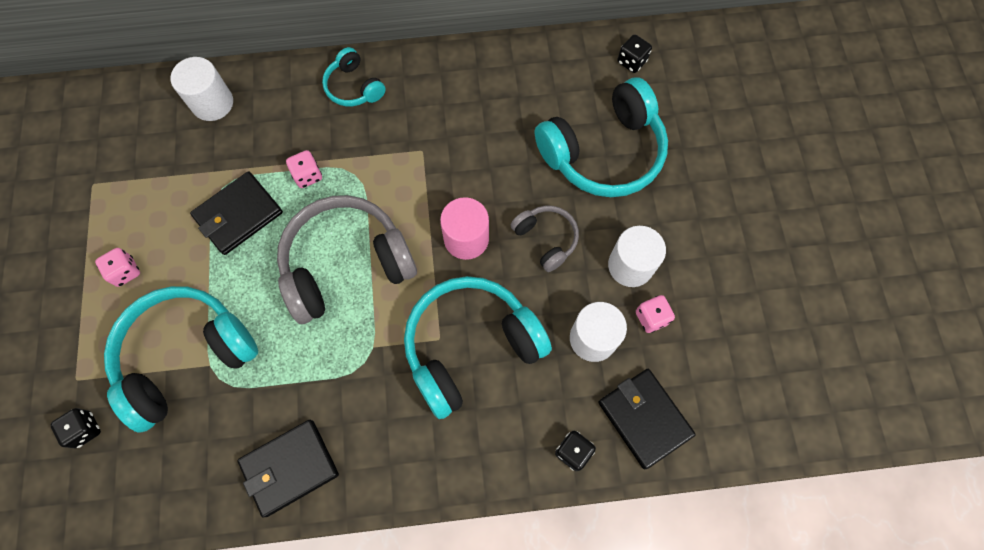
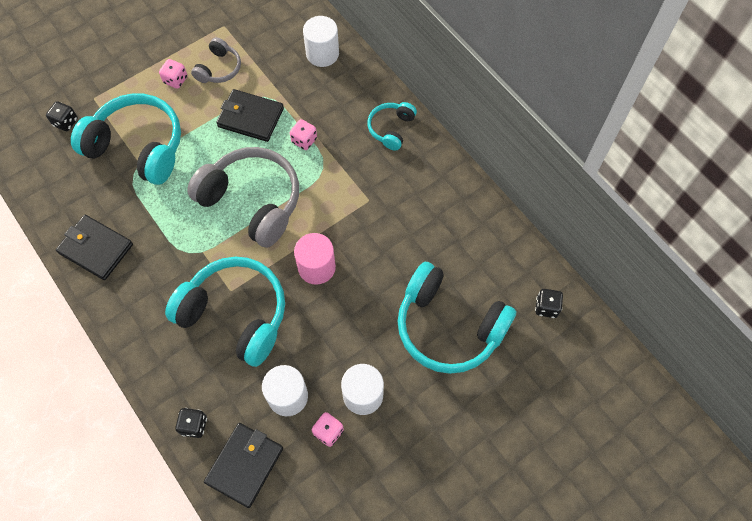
camera: 60 degrees right, 5 degrees down
grey headphones [511,206,579,272] -> grey headphones moved to [191,37,241,83]

